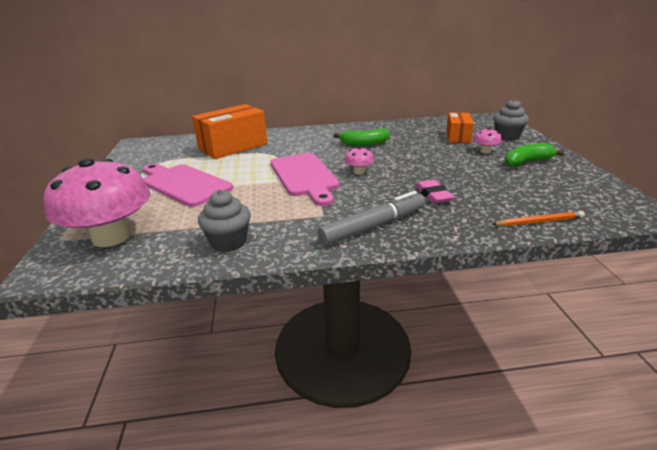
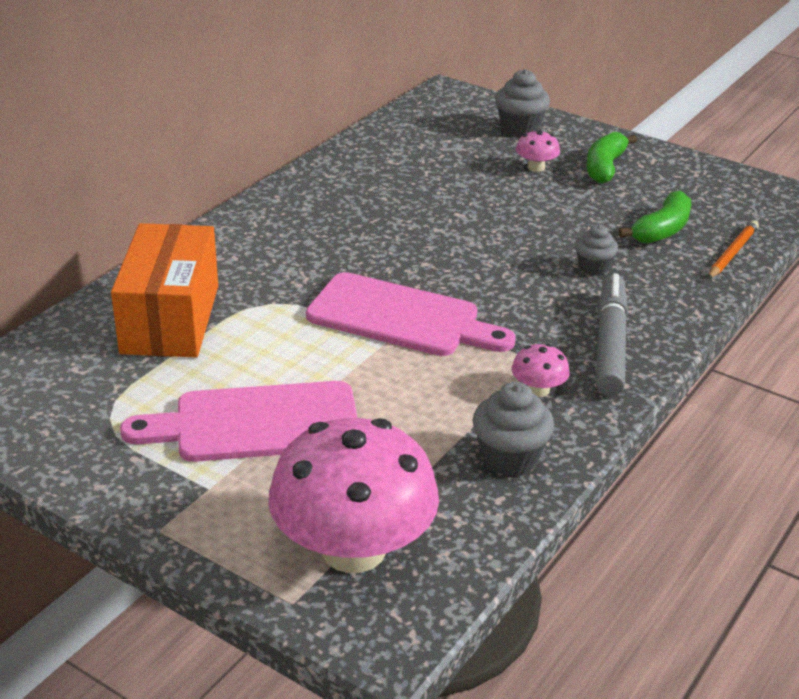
camera: 50 degrees left, 5 degrees up
green banana [334,128,390,146] -> green banana moved to [619,191,691,244]
pink mushroom [344,146,374,174] -> pink mushroom moved to [512,344,570,397]
pink eraser [415,180,454,204] -> grey cupcake [575,224,618,276]
orange box [447,113,474,143] -> none

